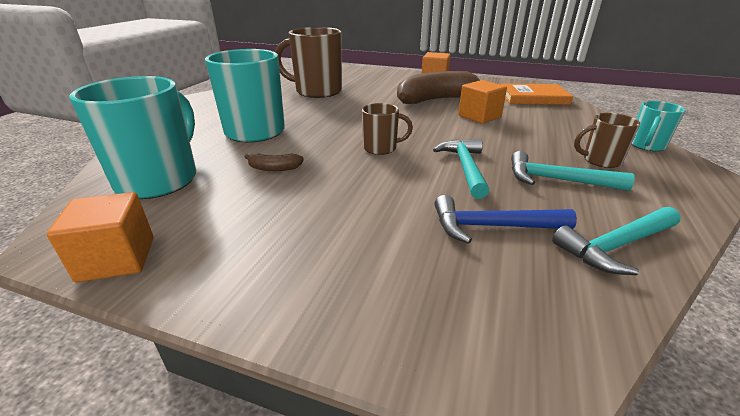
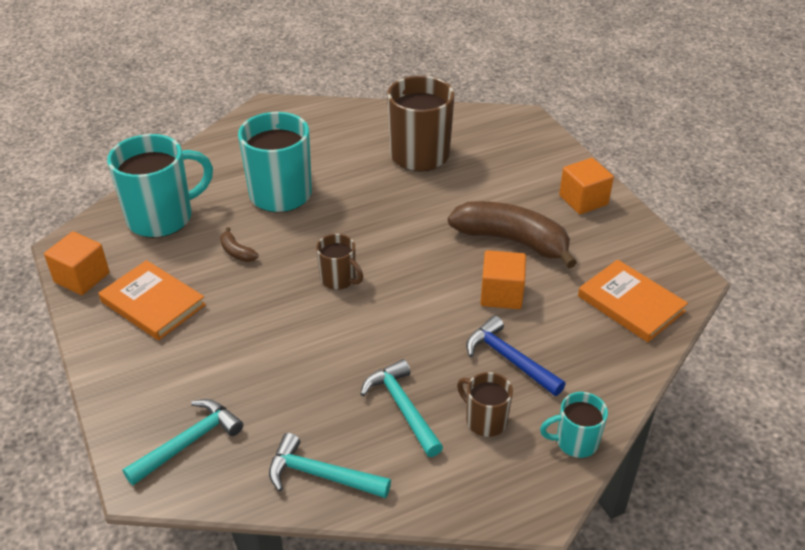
camera: 45 degrees right, 10 degrees up
turquoise hammer [433,139,489,199] -> turquoise hammer moved to [122,399,243,485]
blue hammer [434,195,577,244] -> blue hammer moved to [466,316,566,396]
none -> orange book [99,260,206,340]

